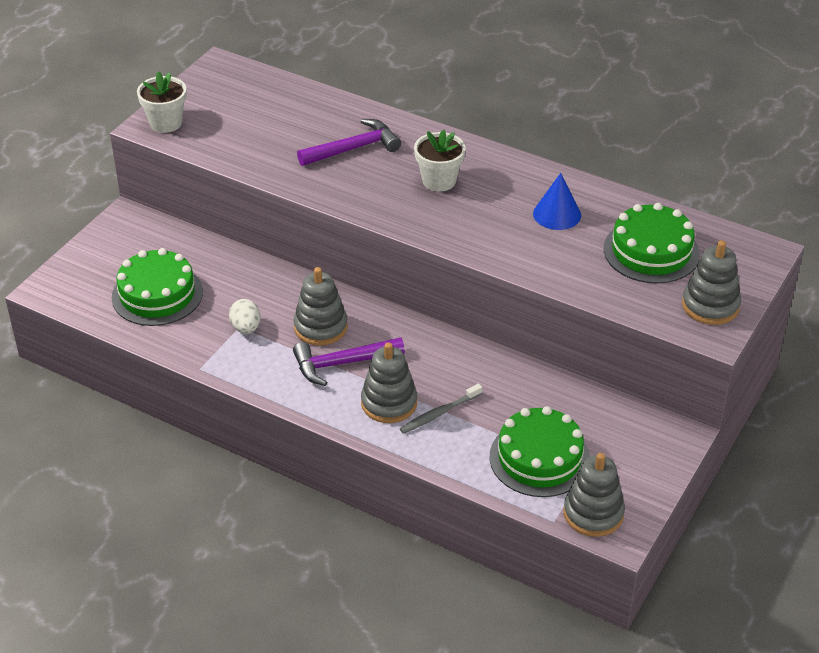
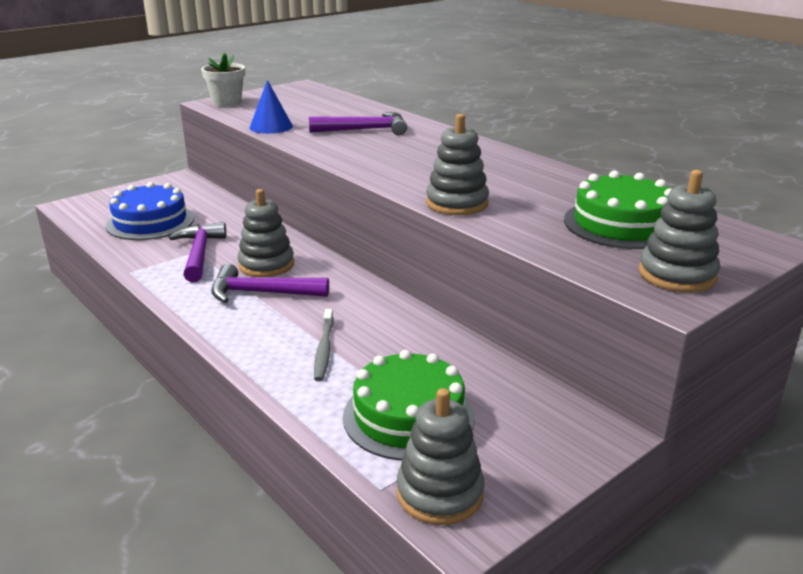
camera: 20 degrees right, 15 degrees down
green cake [112,248,203,326] -> blue cake [106,182,194,240]
white egg [229,299,260,334] -> purple hammer [169,222,226,282]
grey stacking toy [361,342,417,423] -> grey stacking toy moved to [426,114,489,215]
grey toothbrush [400,384,482,434] -> grey toothbrush turned 75 degrees counterclockwise [314,309,334,381]
white flower pot [414,130,466,192] -> none
blue cone [533,173,581,230] -> blue cone moved to [249,80,293,134]

